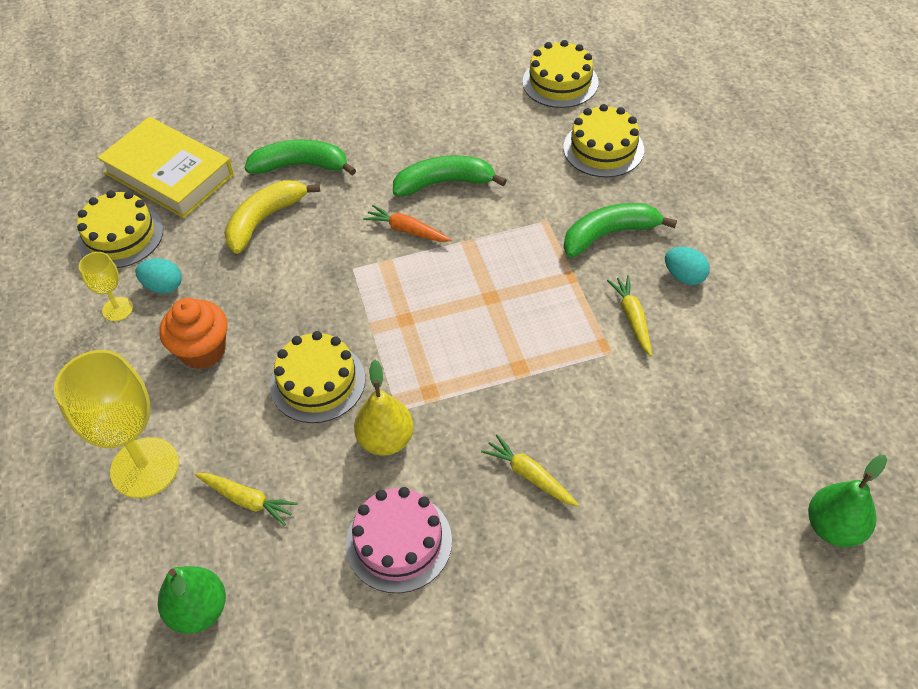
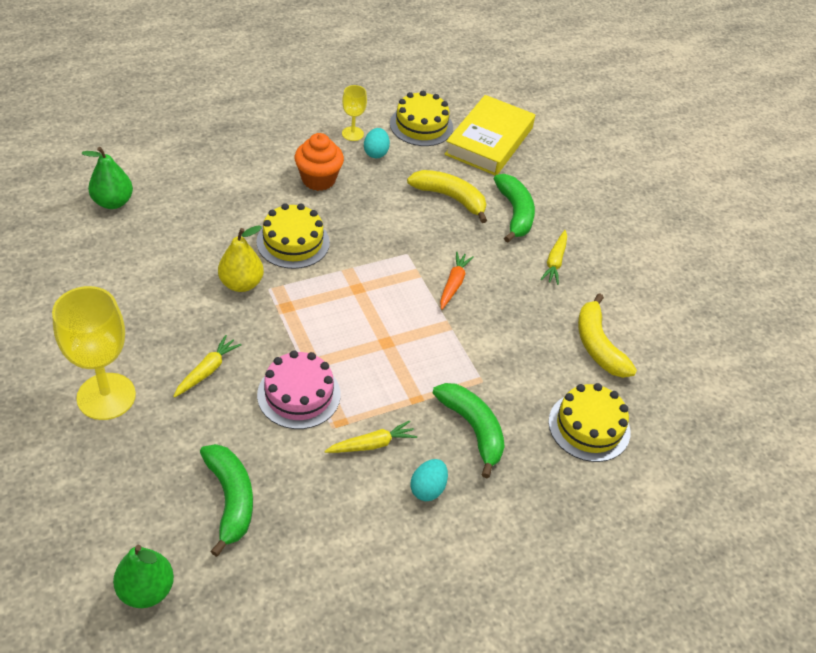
camera: 75 degrees right, 5 degrees down
yellow goblet [54,350,179,498] -> yellow goblet moved to [52,286,136,420]
yellow carrot [194,473,298,526] -> yellow carrot moved to [540,230,567,285]
pink cake [346,487,452,593] -> pink cake moved to [257,350,341,429]
green banana [393,156,507,196] -> green banana moved to [200,444,253,557]
yellow cake [522,40,598,108] -> none
none -> yellow banana [578,293,637,378]

